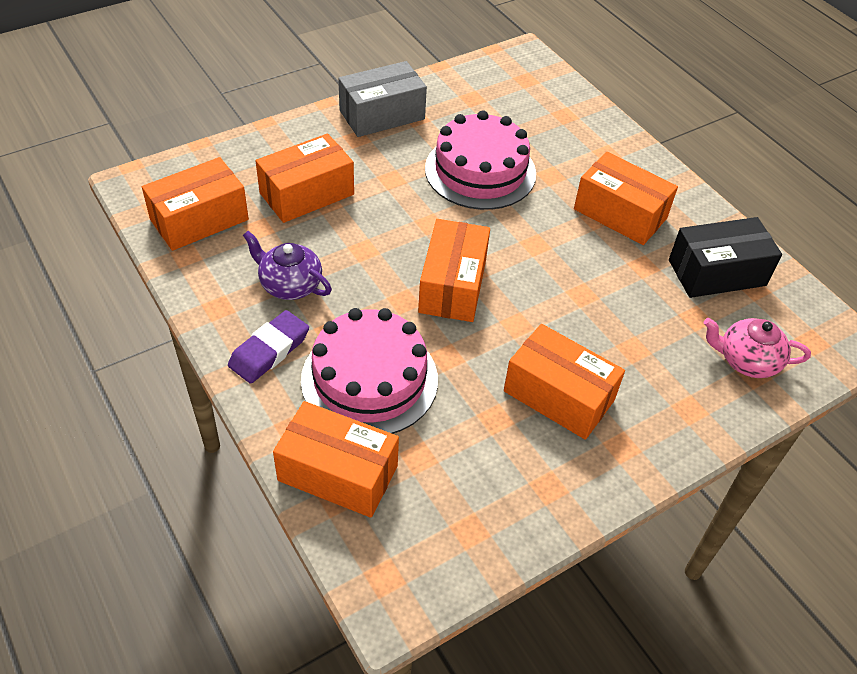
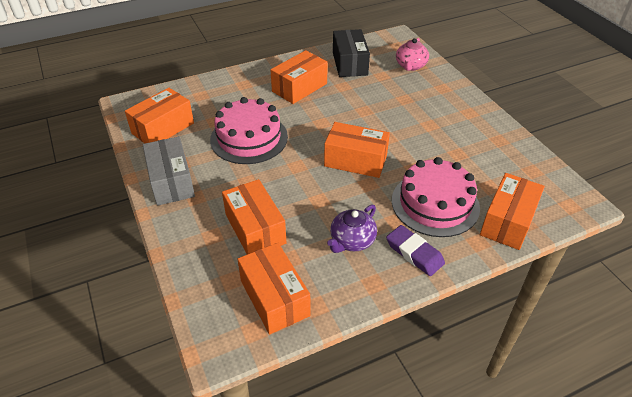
camera: 80 degrees left, 5 degrees down
orange box [504,324,625,440] -> orange box moved to [125,88,194,143]

